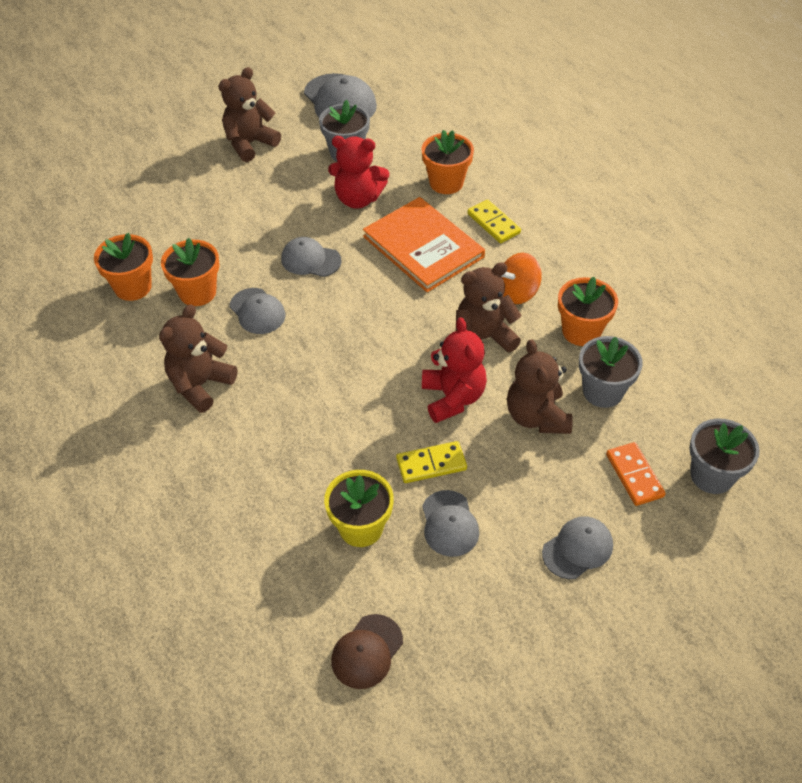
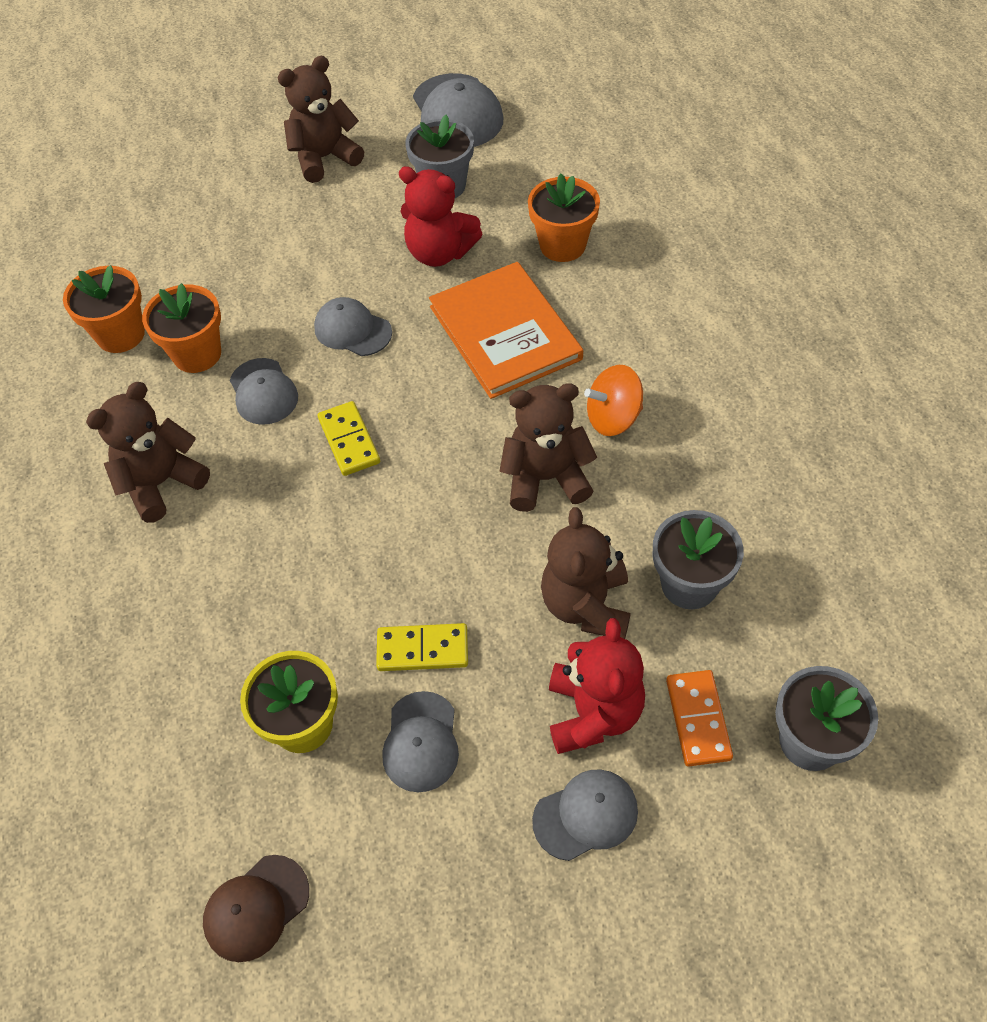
camera: 15 degrees right, 5 degrees up
red teddy bear [422,317,487,423] -> red teddy bear moved to [549,618,645,754]
yellow domino [467,200,521,243] -> yellow domino moved to [318,401,380,476]
orange flower pot [558,277,618,346] -> none

